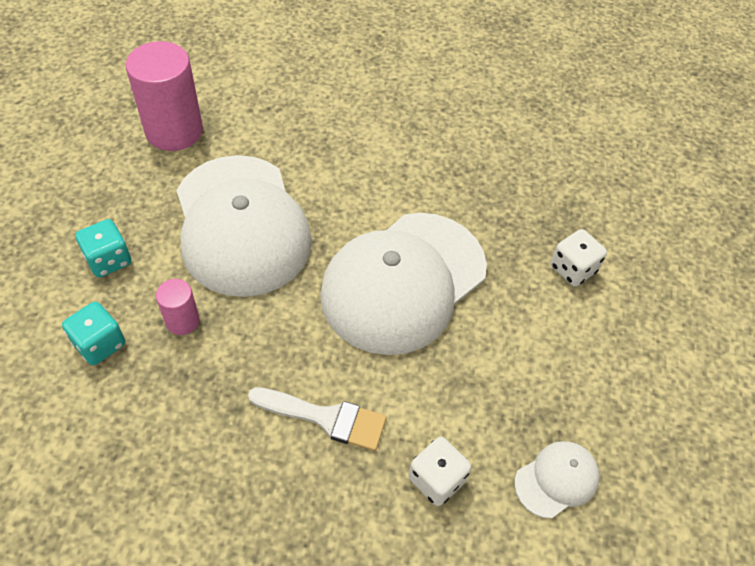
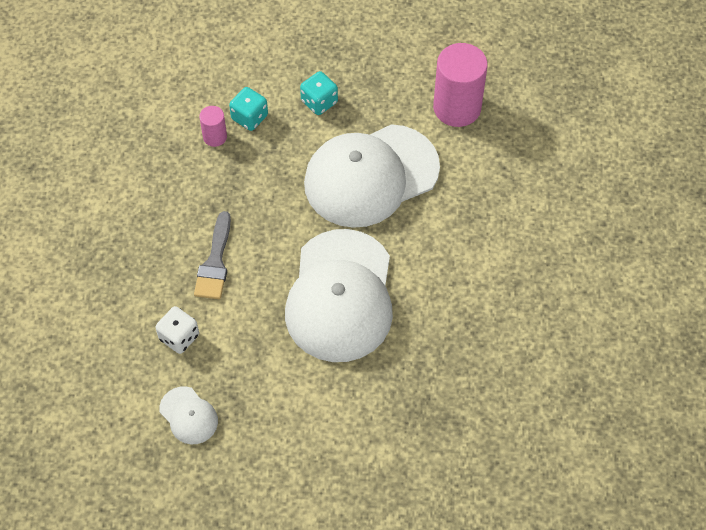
camera: 85 degrees right, 5 degrees up
pink cylinder [156,279,200,335] -> pink cylinder moved to [199,106,227,147]
white brush [248,387,387,451] -> grey brush [194,211,231,299]
white cap [320,213,487,355] -> white cap turned 120 degrees counterclockwise [285,229,393,362]
white dice [550,229,607,287] -> none

